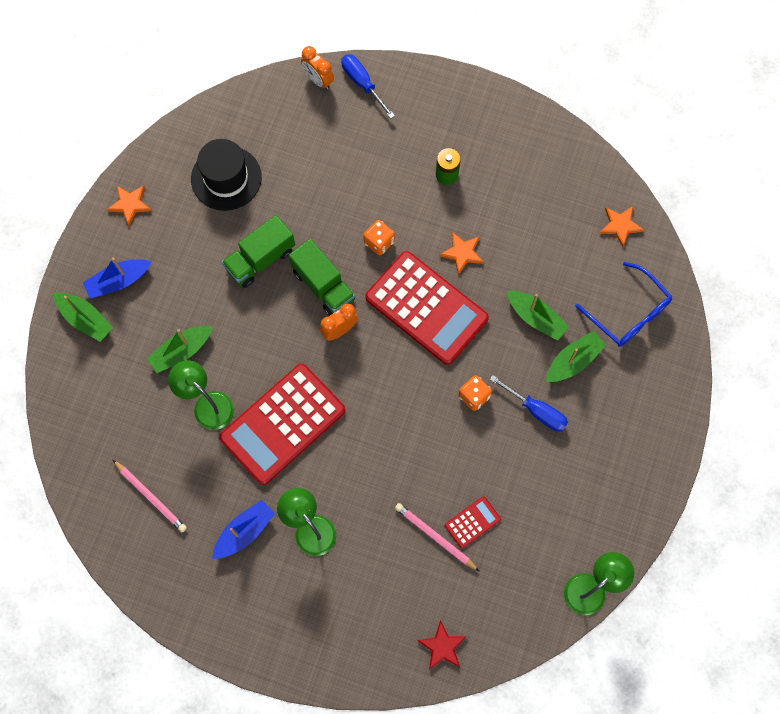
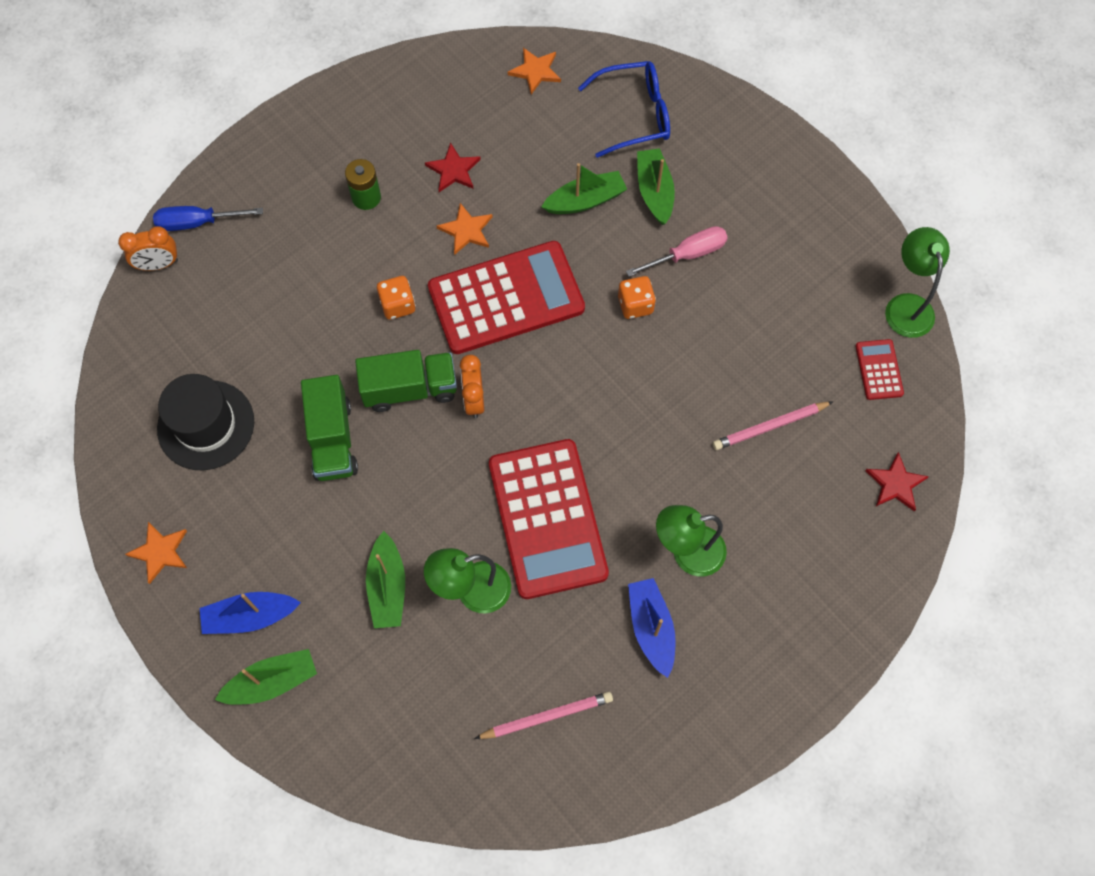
camera: 60 degrees left, 5 degrees down
blue boat [83,258,152,298] -> blue boat turned 75 degrees clockwise [200,592,301,634]
red calculator [445,496,501,548] -> red calculator moved to [855,339,904,400]
blue screwdriver [490,375,568,432] -> pink screwdriver [626,226,728,277]
none -> red star [425,143,481,192]

